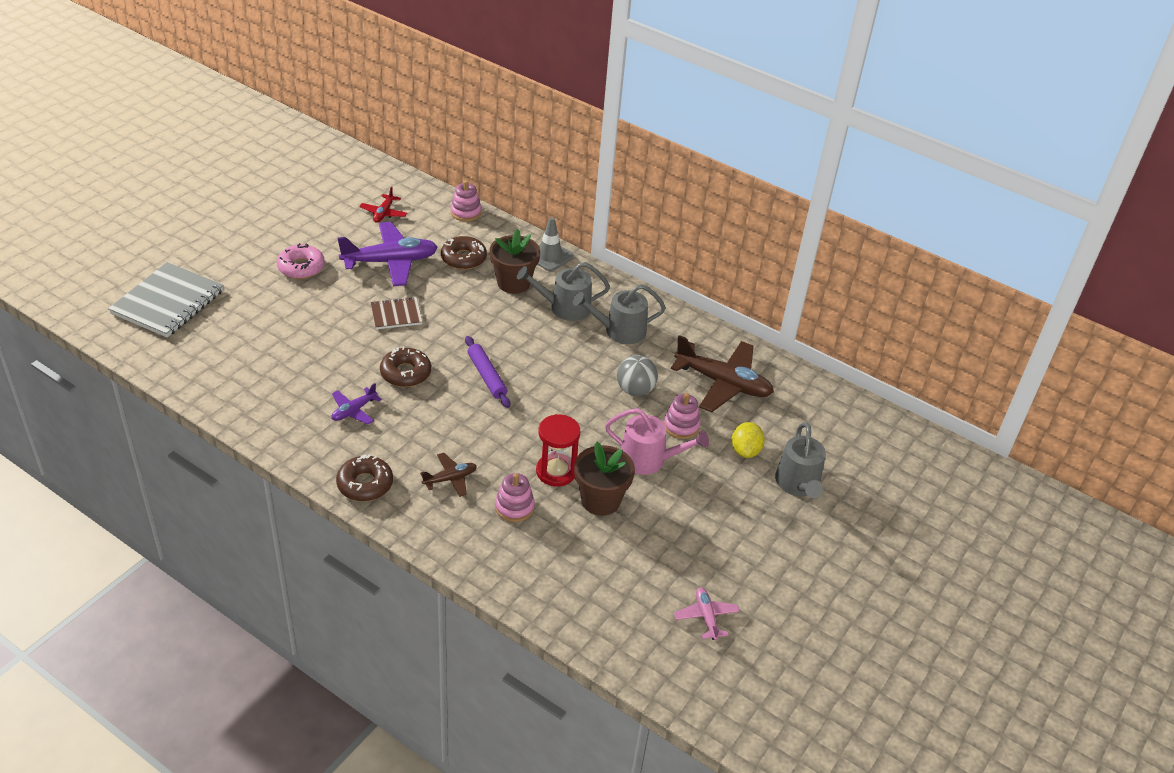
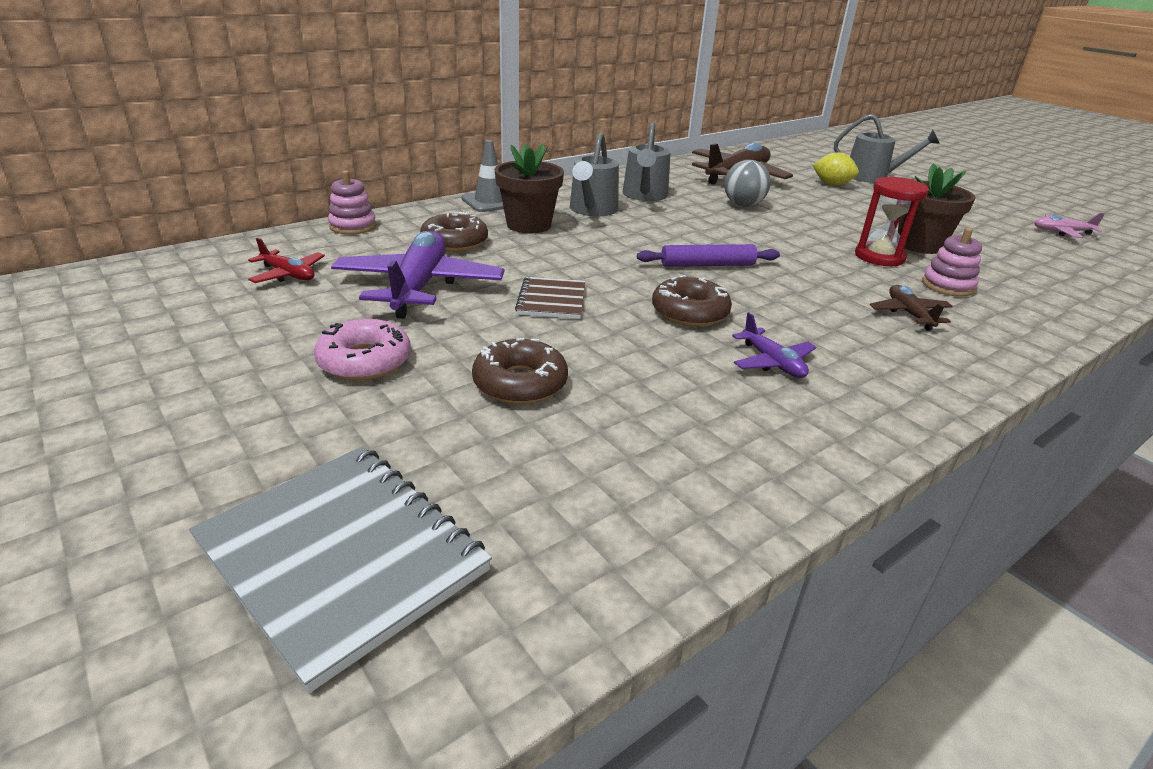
camera: 70 degrees left, 10 degrees down
brown donut [336,454,393,501] -> brown donut moved to [472,338,568,404]
pink watering can [605,408,709,475] -> none
pink stacking toy [664,393,701,439] -> none

